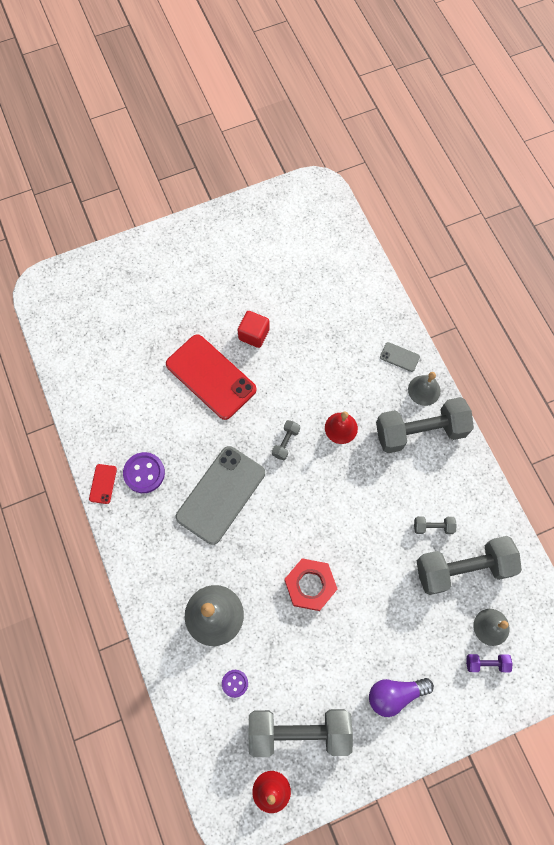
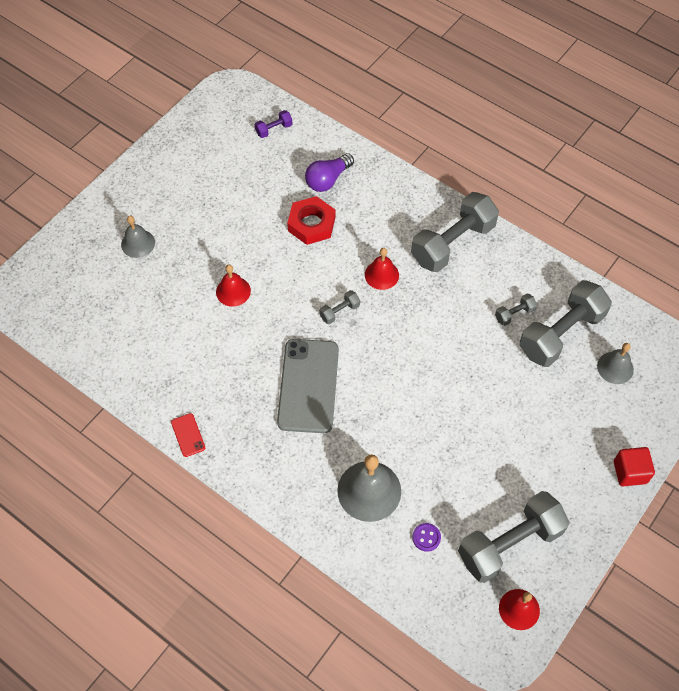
camera: 30 degrees left, 10 degrees down
purple button [123,452,165,493] -> none
red phone [166,334,257,420] -> red bell [216,265,251,307]
red cube [238,311,270,348] -> red cube moved to [614,447,655,486]
grey dumbbell [272,420,300,460] -> grey dumbbell turned 60 degrees clockwise [319,290,360,324]
red nut [284,558,337,611] -> red nut moved to [287,196,335,245]
purple light bulb [369,678,434,717] -> purple light bulb moved to [305,153,354,192]
grey phone [380,342,420,372] -> none
grey bell [408,372,441,406] -> grey bell moved to [121,216,155,258]
purple dumbbell [466,654,513,672] -> purple dumbbell moved to [255,110,293,138]

